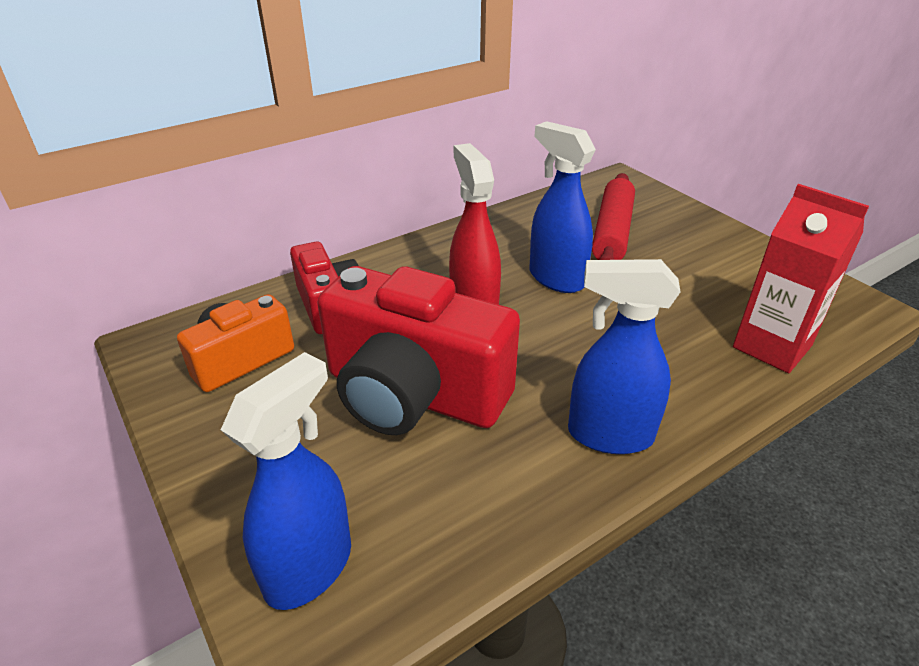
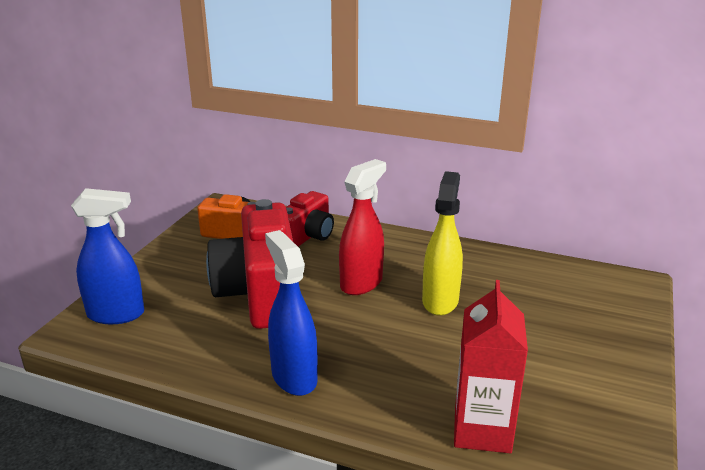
camera: 55 degrees right, 10 degrees down
blue spray bottle [530,121,596,293] -> yellow spray bottle [422,171,463,316]
red rolling pin [592,173,635,260] -> none

